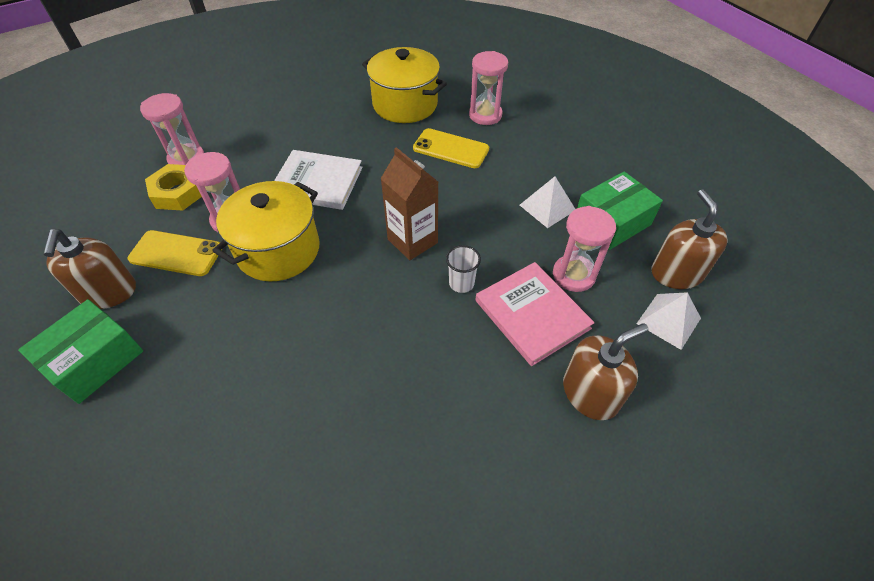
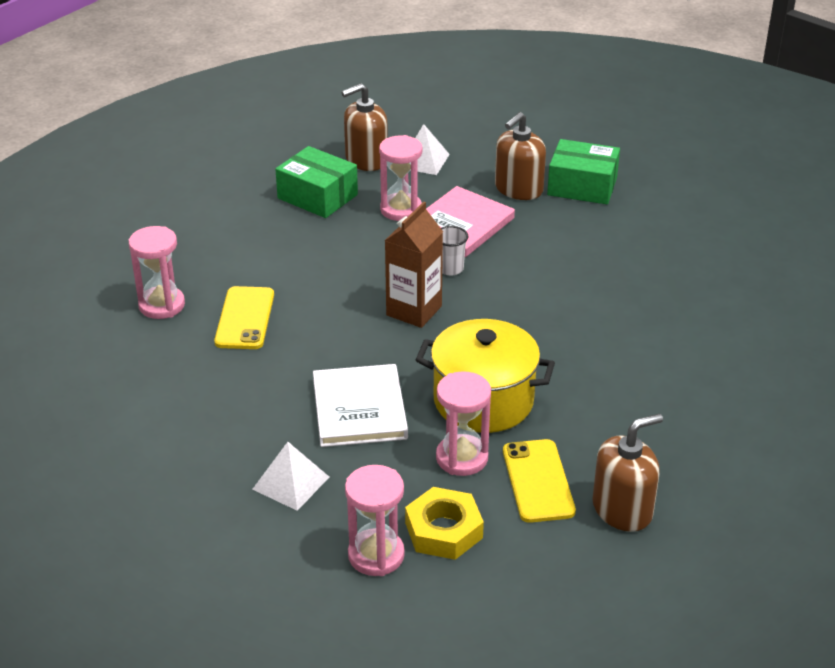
camera: 110 degrees left, 15 degrees down
green box [18,299,143,404] -> green box moved to [547,139,620,204]
yellow pot [362,47,447,123] -> none
white pyramid [520,177,575,228] -> white pyramid moved to [252,442,329,511]
brown soap dispenser [563,323,648,420] -> brown soap dispenser turned 90 degrees counterclockwise [495,112,546,200]

